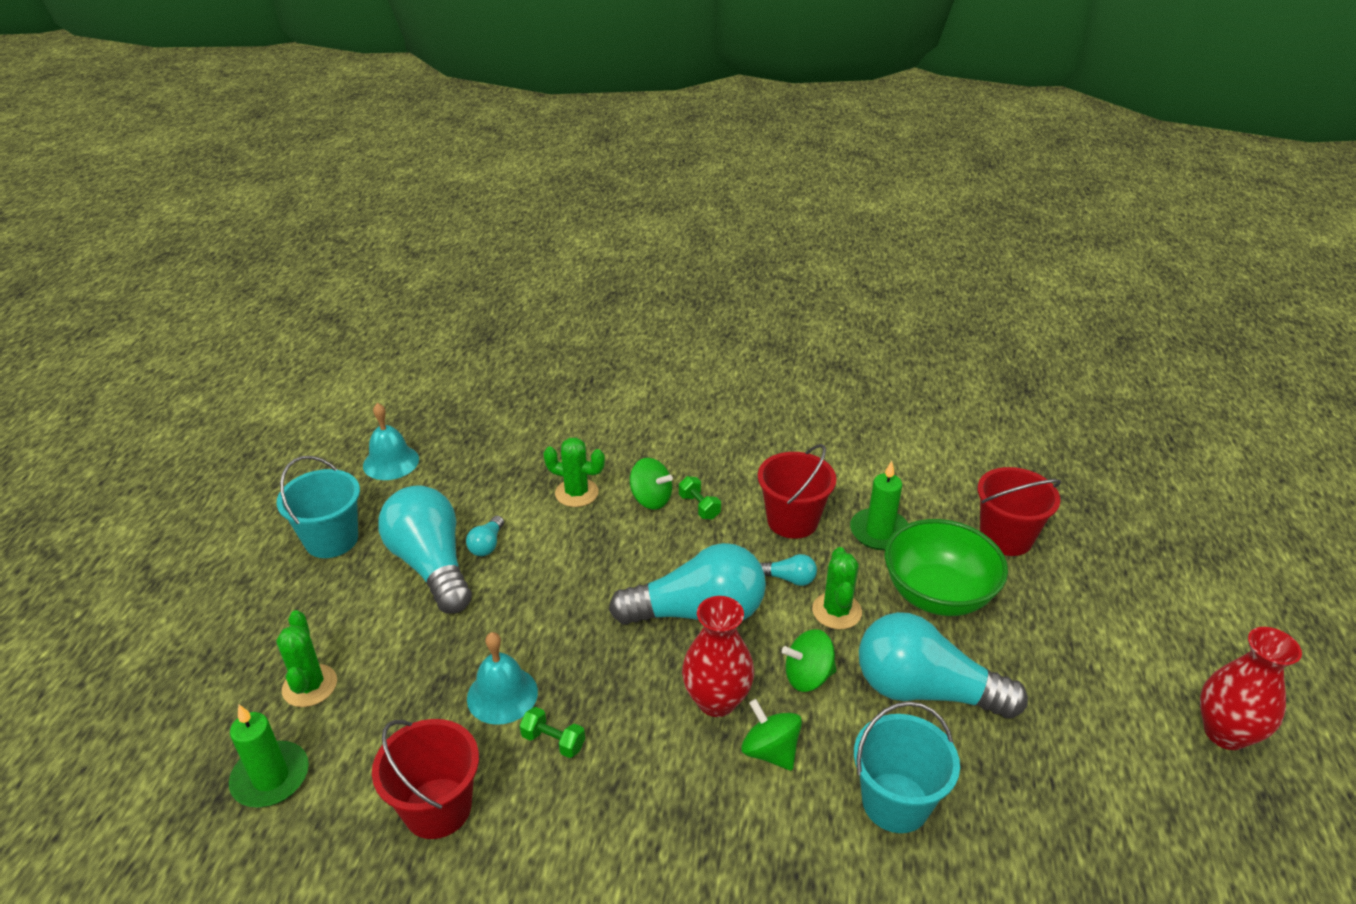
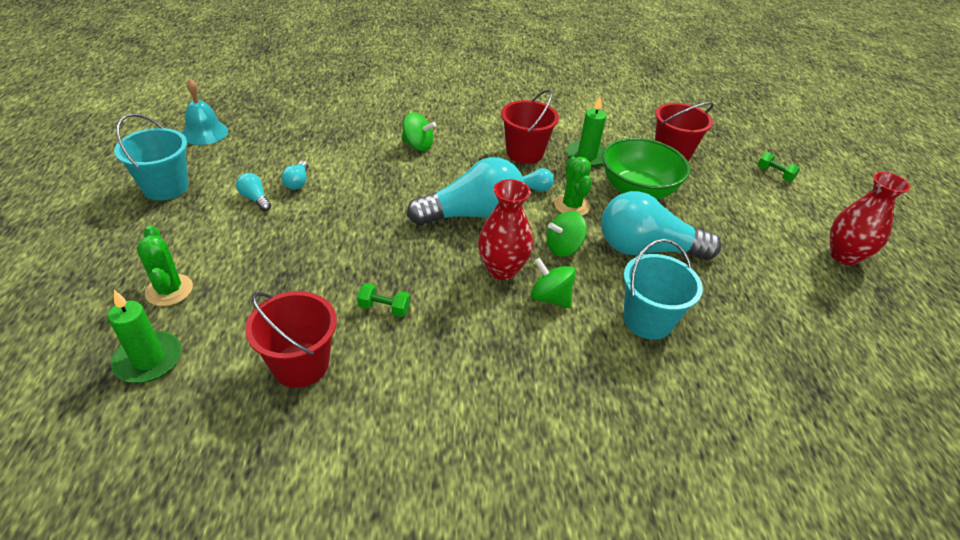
camera: 15 degrees left, 5 degrees up
turquoise light bulb [378,485,472,613] -> turquoise light bulb [236,173,271,211], size x0.41
turquoise bell [467,632,538,725] -> none
green cactus [543,437,605,507] -> none
green dumbbell [679,476,721,520] -> green dumbbell moved to [758,152,800,182]

